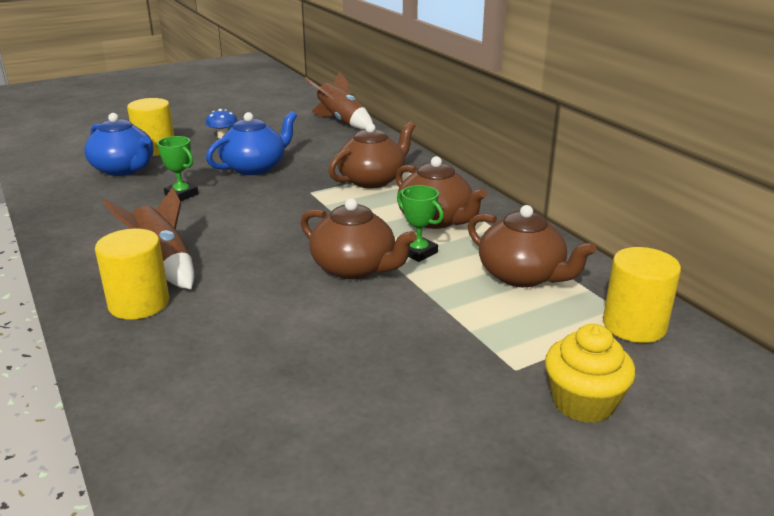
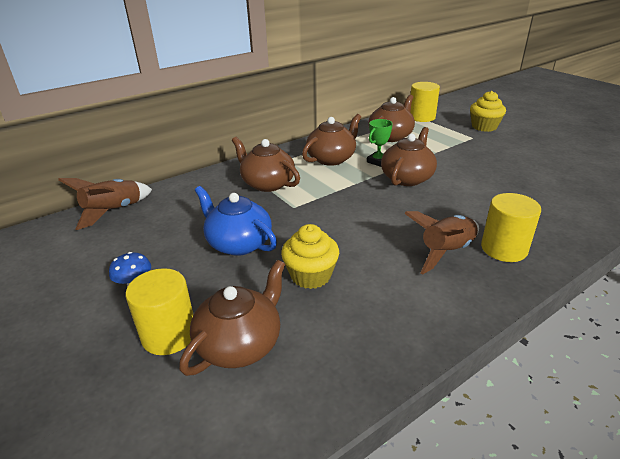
camera: 95 degrees left, 5 degrees up
blue teapot [84,113,154,176] -> brown teapot [179,260,285,376]
green trophy [157,136,198,201] -> yellow cupcake [281,224,339,289]

